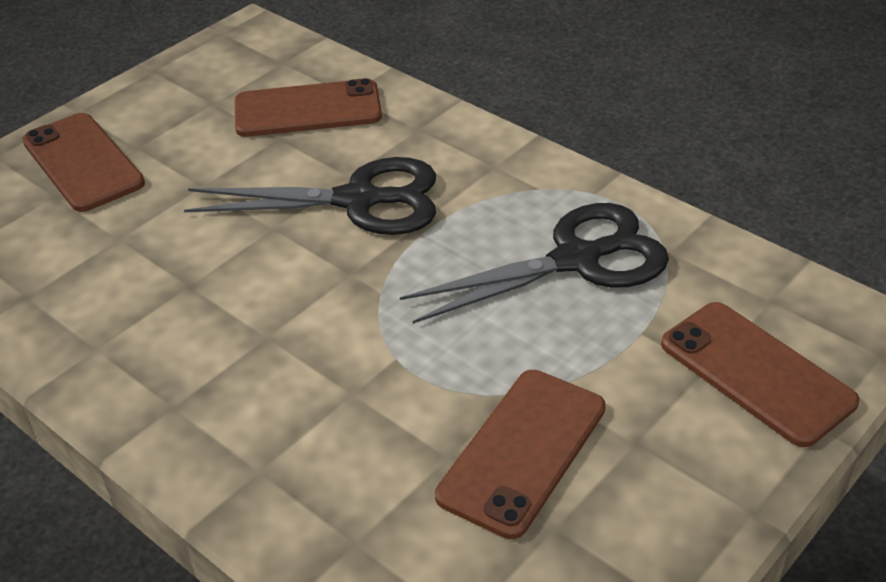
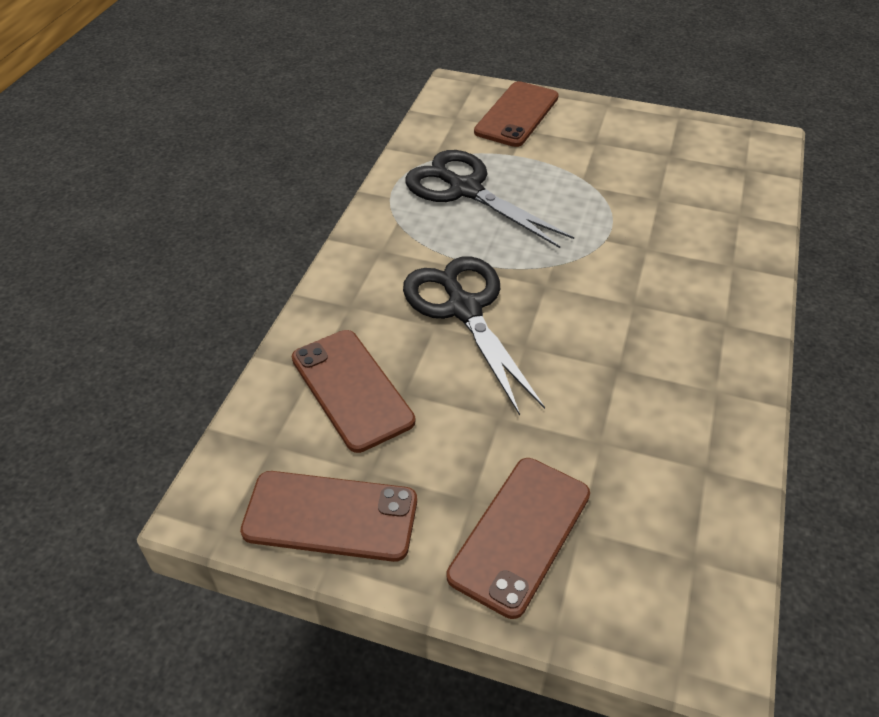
camera: 115 degrees left, 5 degrees up
brown phone [435,370,606,539] -> brown phone moved to [240,471,417,562]

